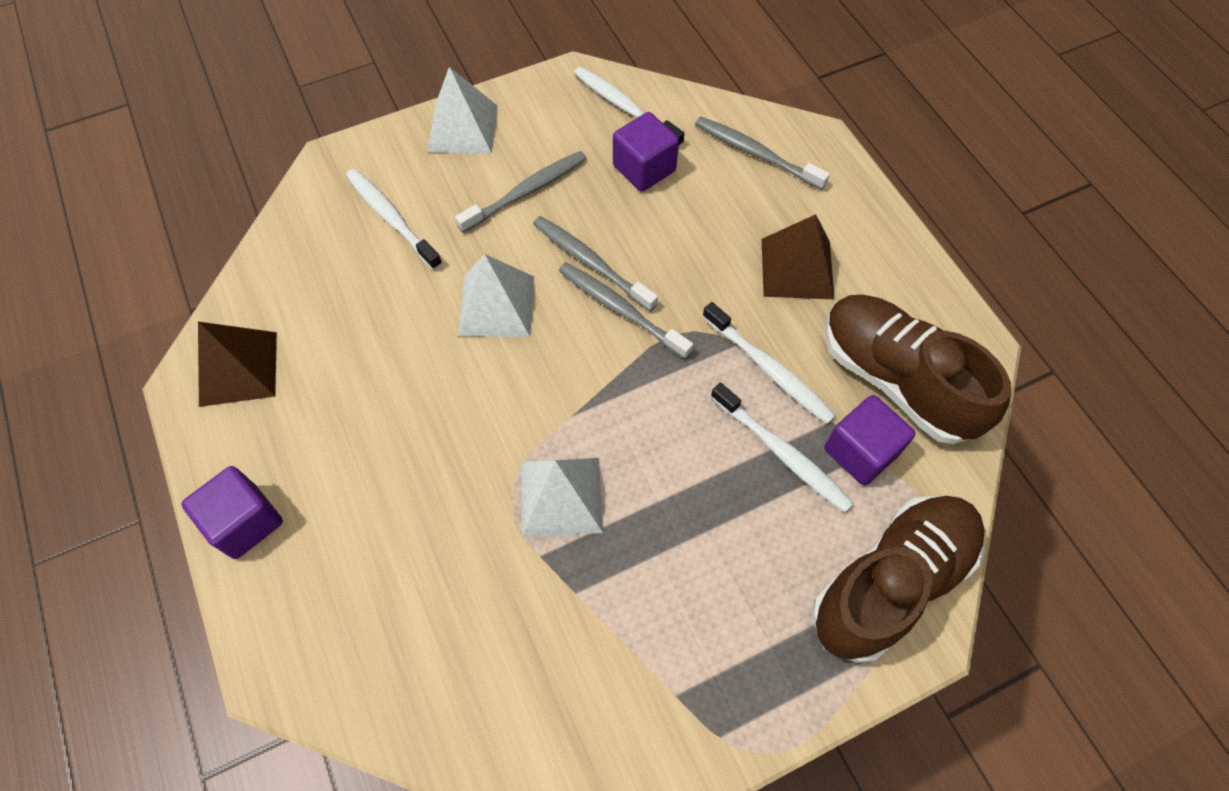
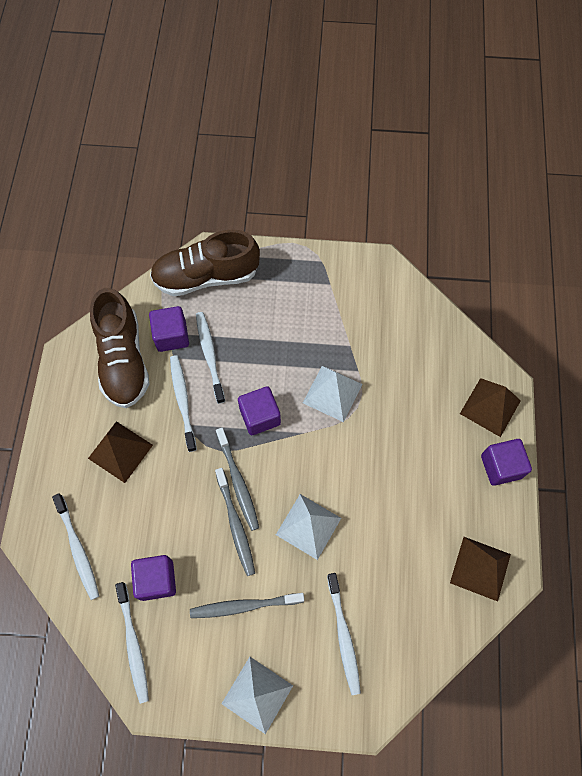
camera: 150 degrees left, 5 degrees up
grey toothbrush [695,116,830,190] -> white toothbrush [52,493,99,600]
none -> purple cube [238,386,281,435]
none -> brown pyramid [460,378,521,437]

